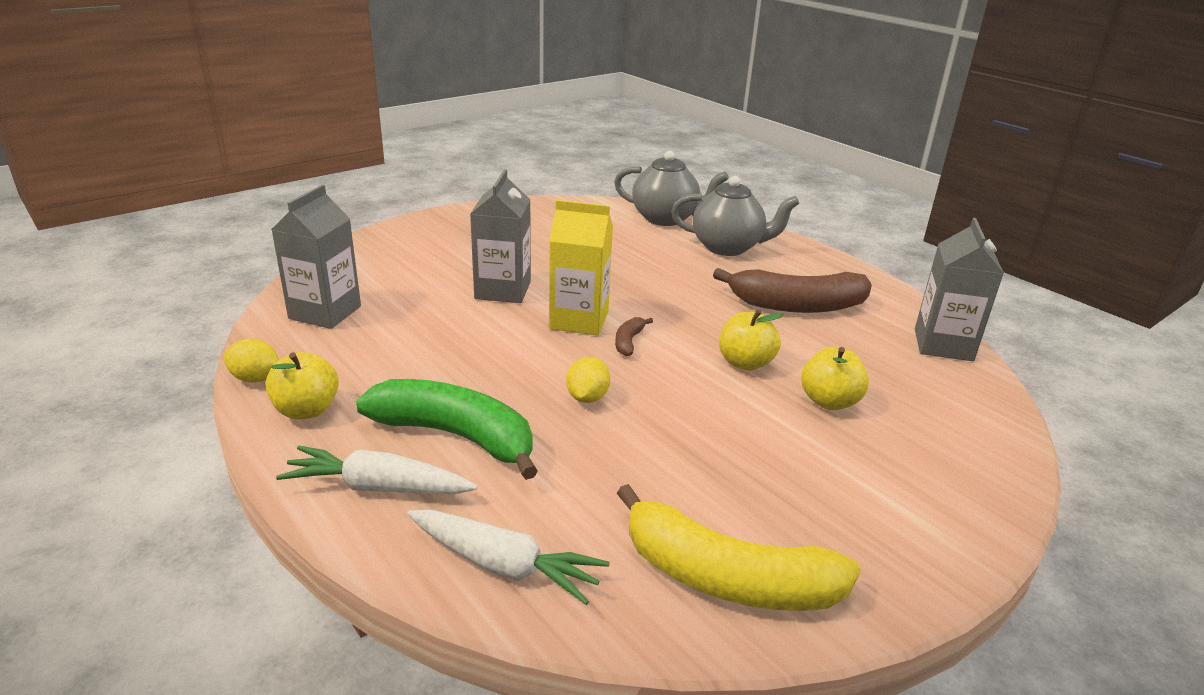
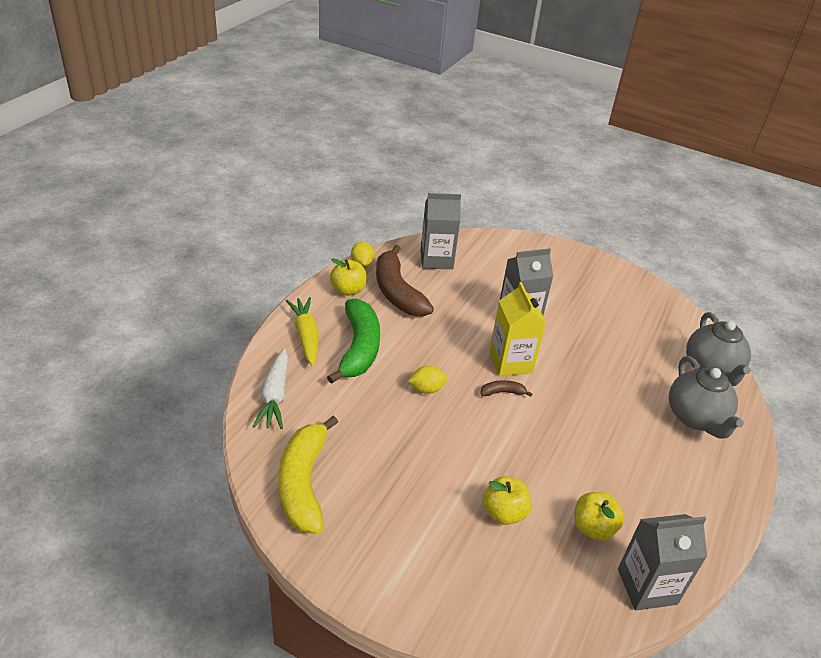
camera: 65 degrees right, 10 degrees up
white carrot [276,446,478,495] -> yellow carrot [286,297,318,366]
brown banana [713,268,872,313] -> brown banana moved to [376,245,434,317]
yellow apple [719,309,784,371] -> yellow apple moved to [574,492,624,541]

